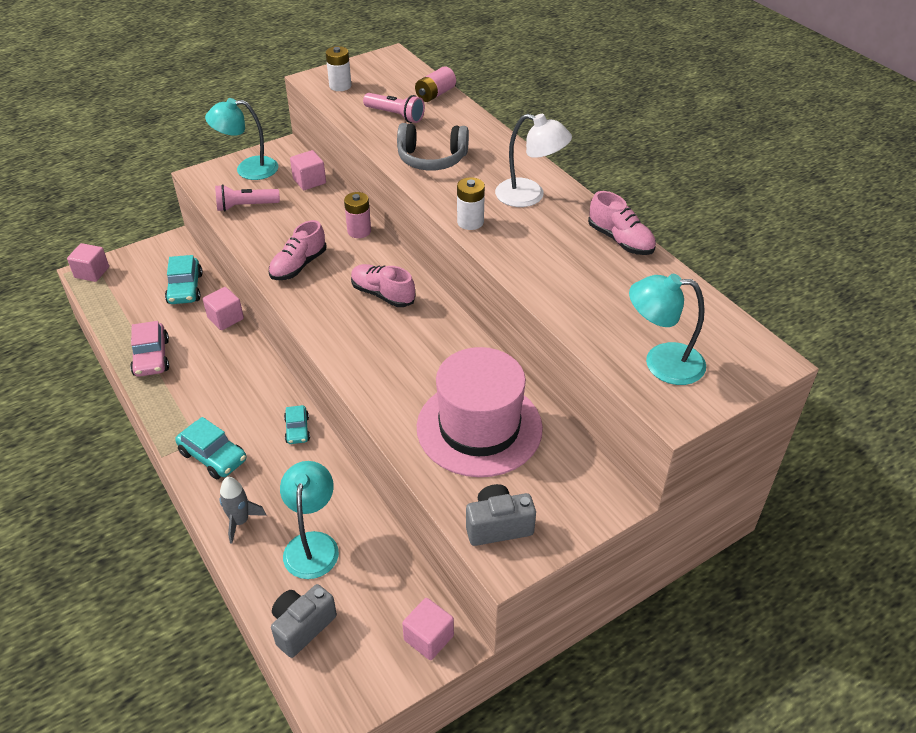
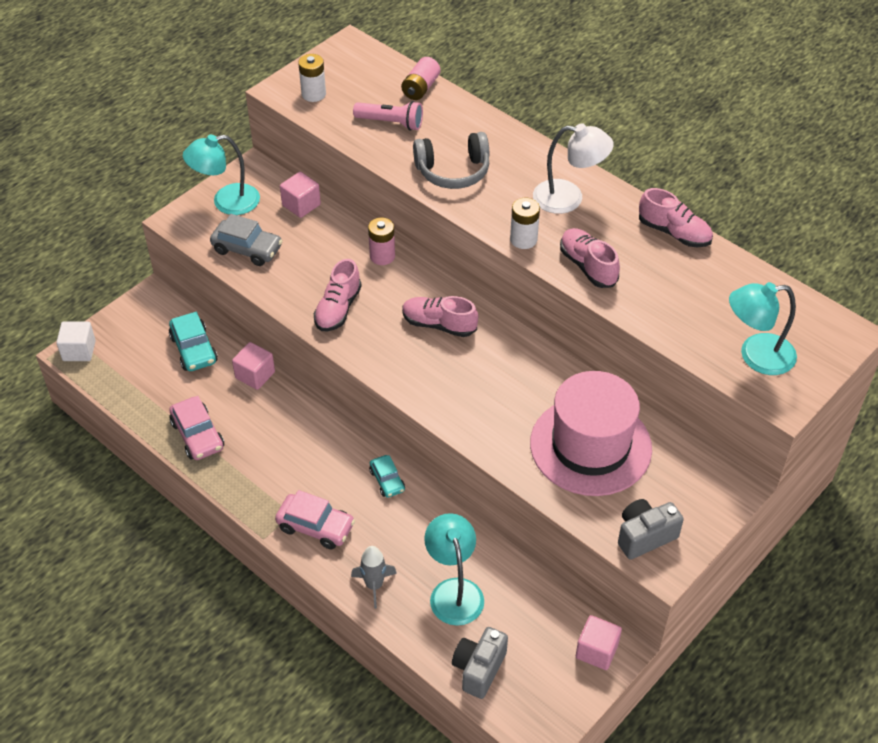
camera: 15 degrees left, 5 degrees up
pink cube [67,243,109,282] -> white cube [56,321,96,361]
turquoise car [175,417,246,479] -> pink car [275,490,355,549]
pink flashlight [215,184,280,212] -> grey car [210,214,283,266]
none -> pink shoe [560,228,620,288]

